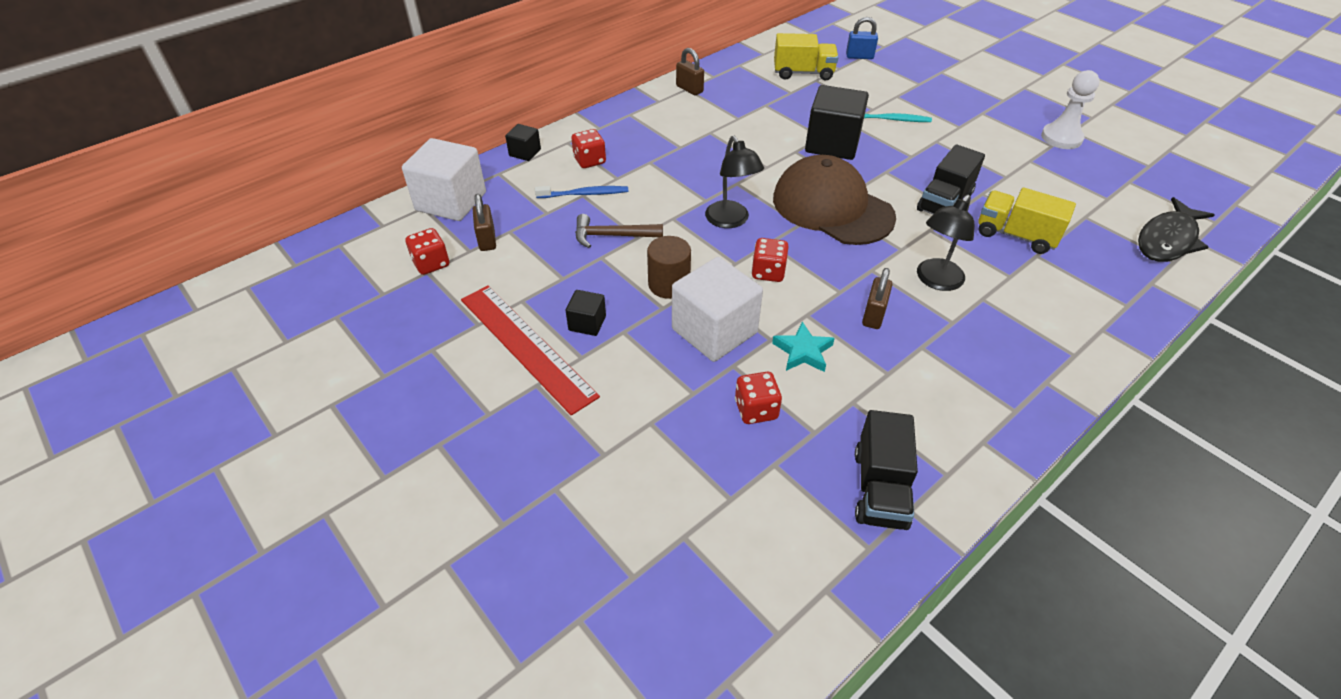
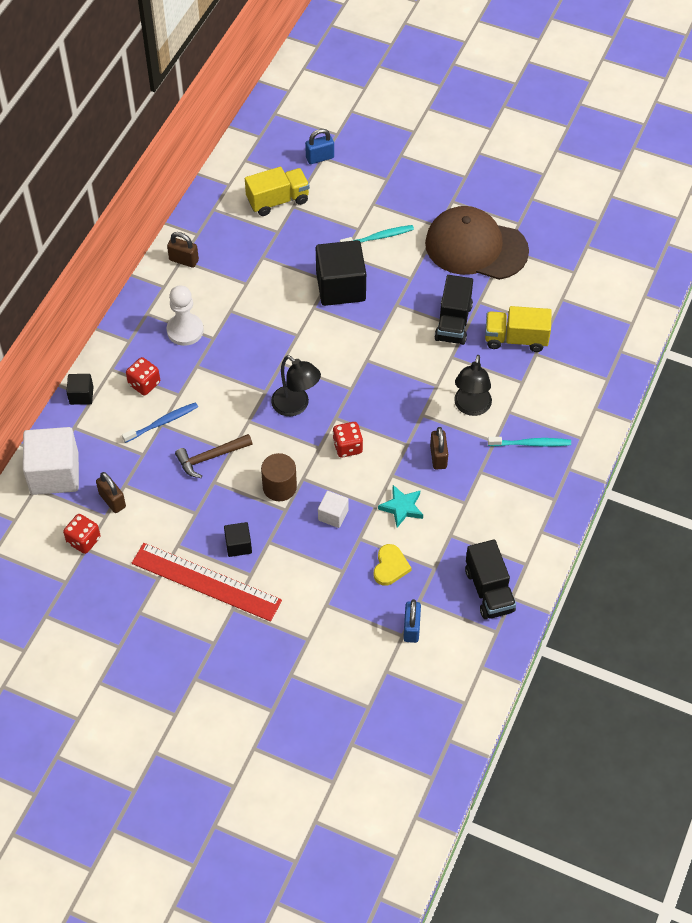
camera: 25 degrees left, 10 degrees up
white cube [672,257,763,362] -> white cube [318,491,348,528], size x0.49
red dice [735,372,782,424] -> yellow heart [374,544,411,586]
brown cap [773,155,896,245] -> brown cap moved to [425,206,529,280]
white pawn [1041,70,1100,149] -> white pawn moved to [167,285,204,346]
black fish [1138,197,1215,262] -> none
none -> blue padlock [403,599,421,643]
none -> turquoise toothbrush [488,437,571,447]

